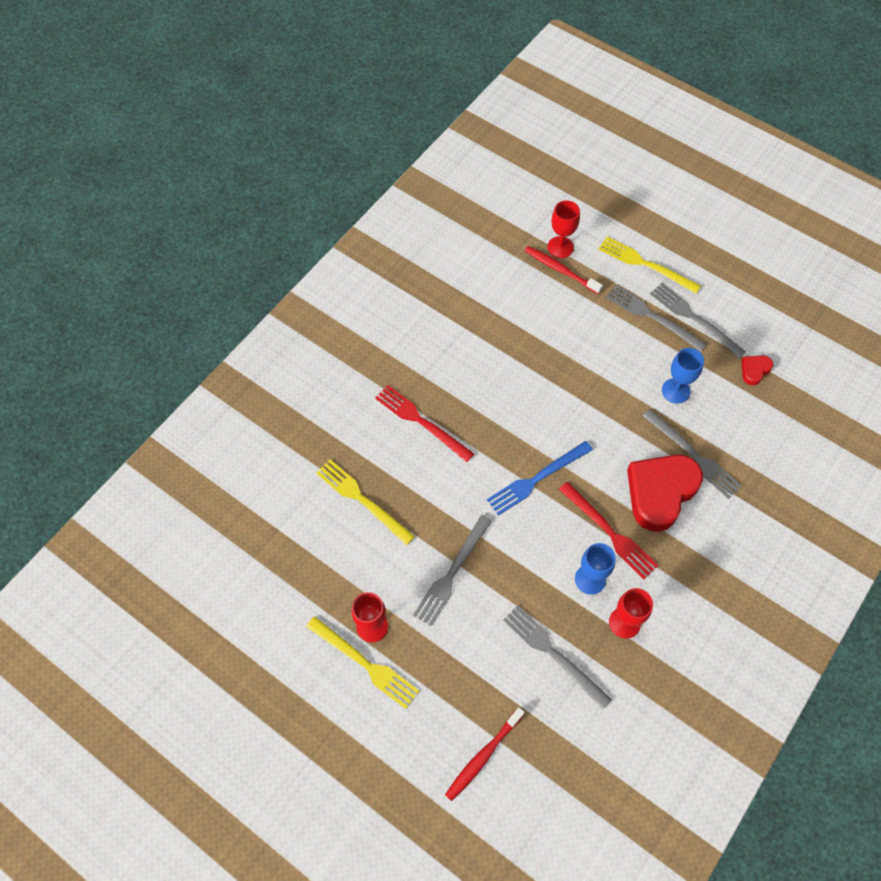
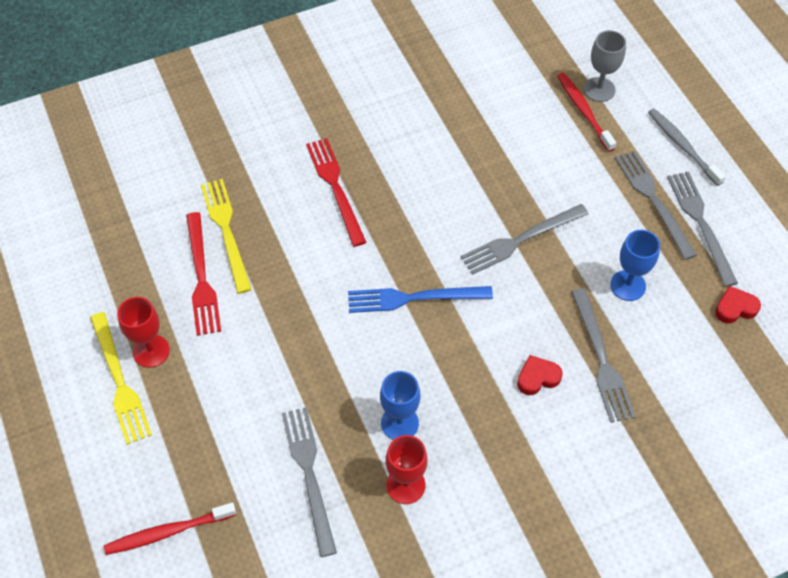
camera: 30 degrees right, 5 degrees down
grey fork [413,515,492,626] -> grey fork moved to [461,204,589,275]
red goblet [547,200,580,258] -> grey goblet [584,30,626,102]
red fork [559,482,658,579] -> red fork moved to [186,212,221,336]
yellow fork [599,236,701,293] -> grey toothbrush [648,108,726,186]
red heart [627,455,703,532] -> red heart [517,355,563,395], size x0.44

